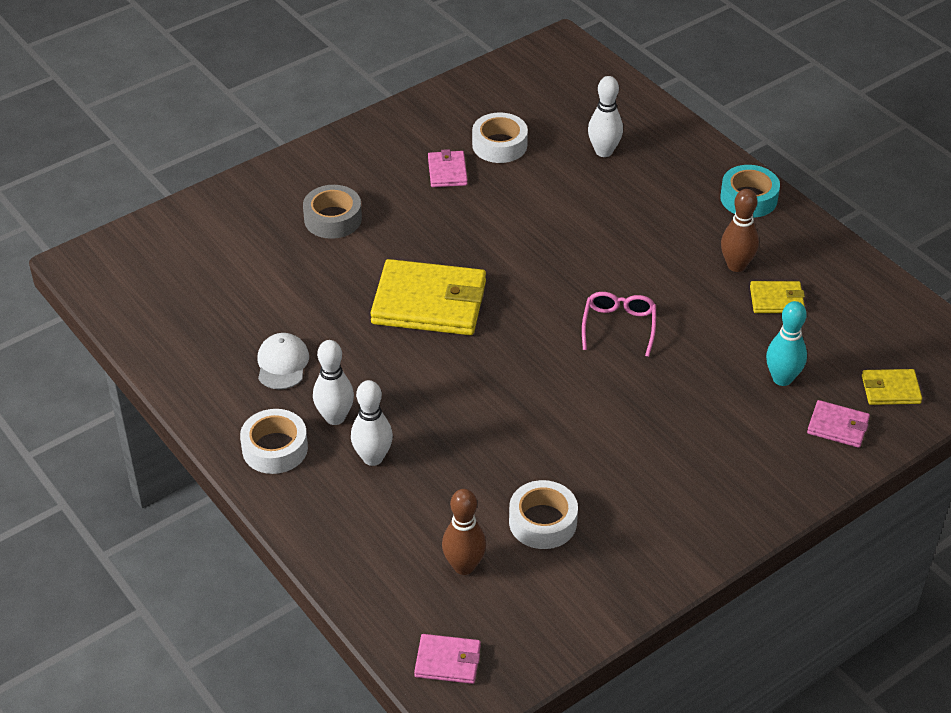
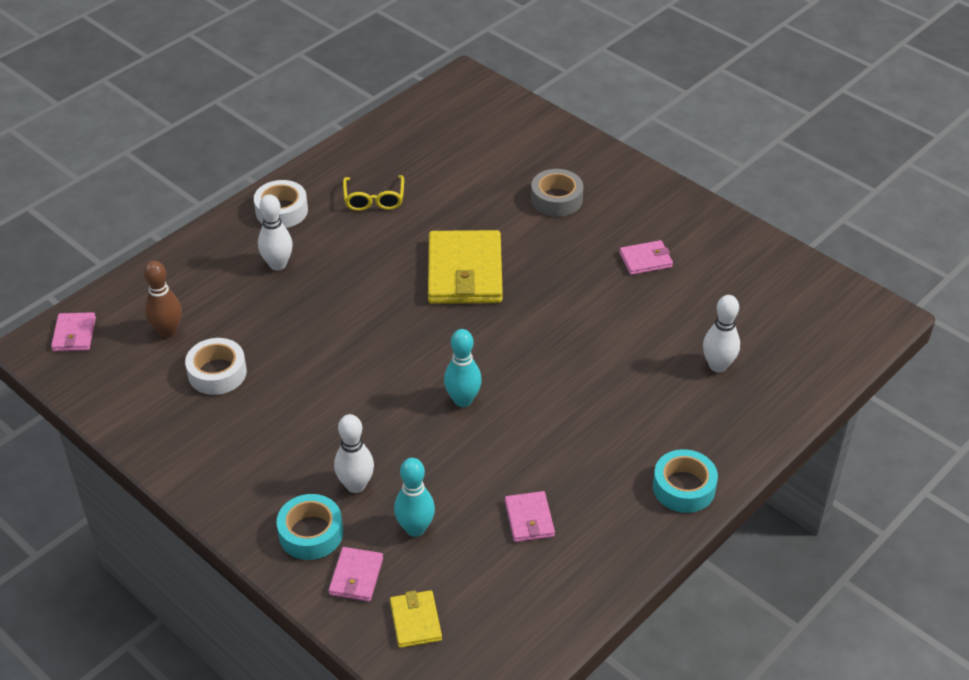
camera: 80 degrees right, 0 degrees up
white cap [257,333,309,389] -> yellow glasses [343,175,404,211]
white bowling pin [313,340,354,425] -> white bowling pin moved to [334,414,374,493]
white tape [472,113,528,163] -> none
pink glasses [582,292,656,357] -> turquoise bowling pin [444,329,482,407]
brown bowling pin [721,189,759,272] -> none
yellow wallet [750,281,805,313] -> pink wallet [505,491,555,542]
none -> turquoise tape [276,494,343,560]

